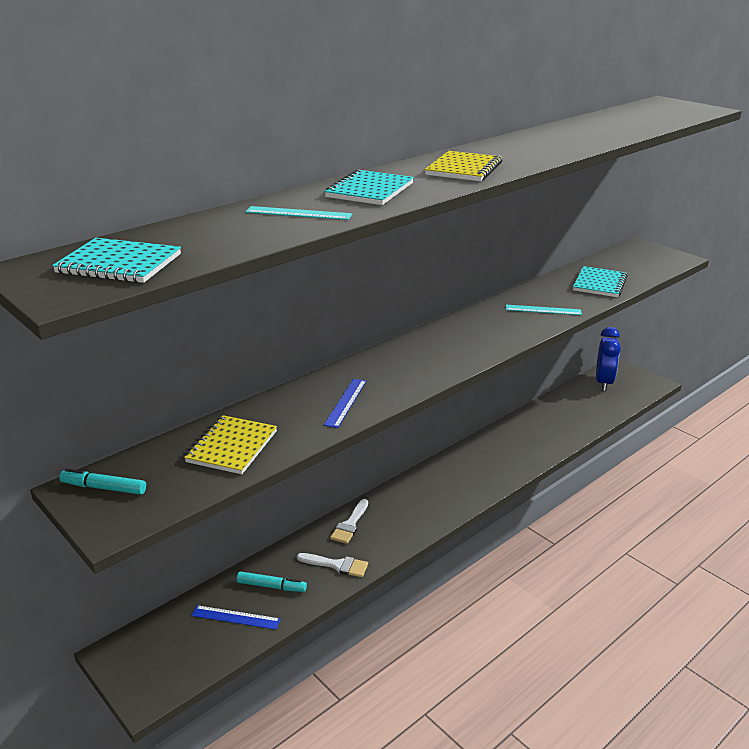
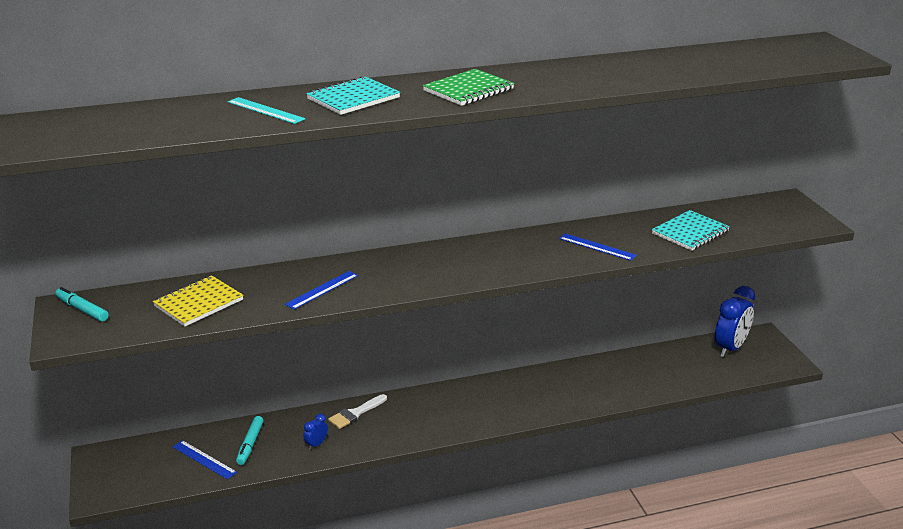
camera: 25 degrees right, 0 degrees up
turquoise notebook [52,238,181,283] -> none
turquoise marker [237,571,307,592] -> turquoise marker turned 60 degrees clockwise [236,416,264,465]
white brush [297,553,368,577] -> blue clock [304,414,328,450]
yellow notebook [425,151,502,181] -> green notebook [423,69,514,106]
turquoise ruler [506,305,582,315] -> blue ruler [559,233,637,261]

